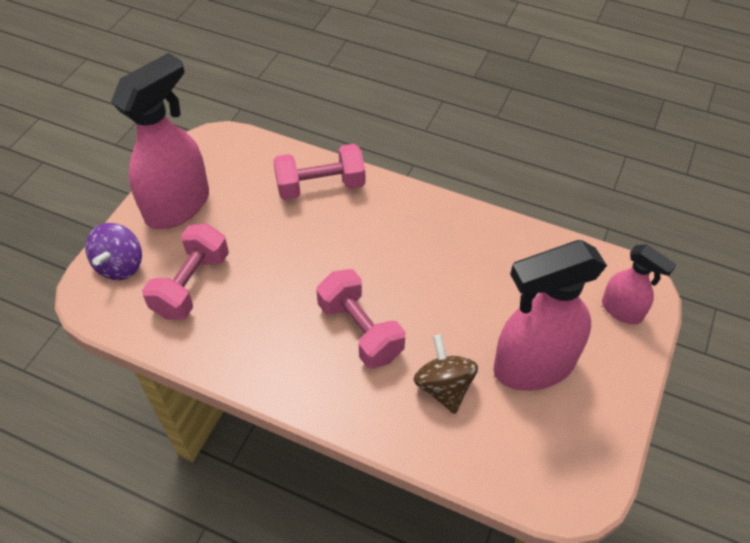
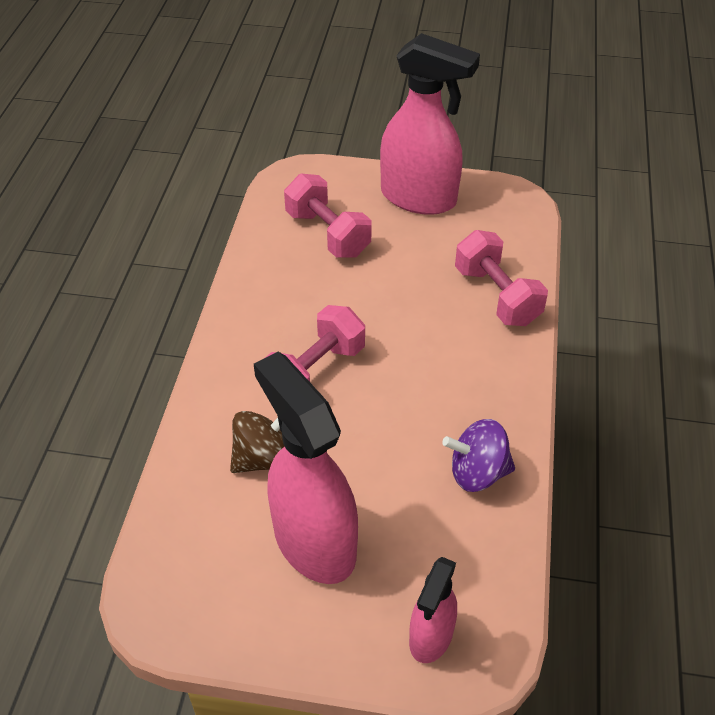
camera: 75 degrees right, 5 degrees down
purple spinning top [85,223,142,280] -> purple spinning top moved to [442,419,515,492]
pink dumbbell [142,224,229,320] -> pink dumbbell turned 45 degrees clockwise [284,174,372,258]

